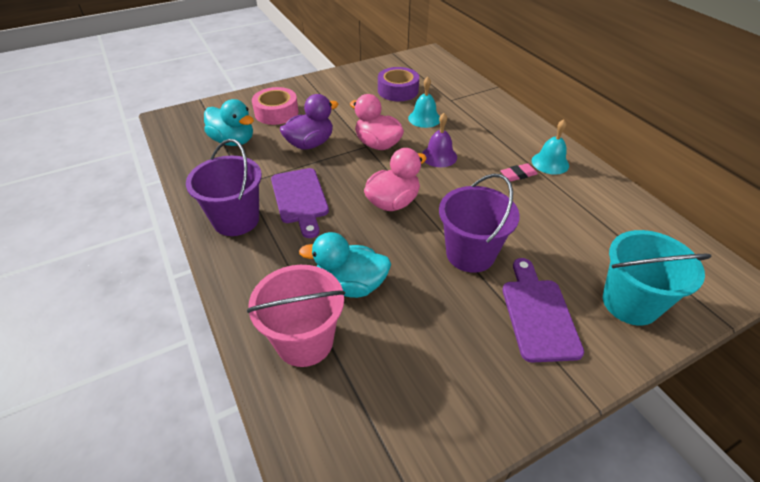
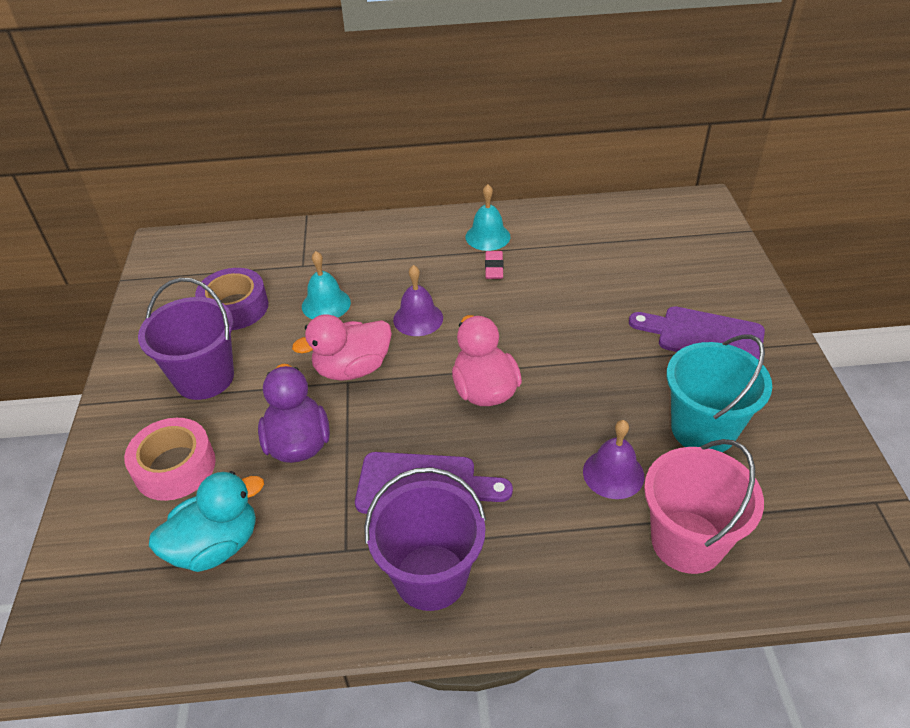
camera: 65 degrees left, 0 degrees up
turquoise duck [299,232,391,298] -> purple bell [583,420,644,499]
purple bucket [439,174,520,273] -> purple bucket moved to [138,278,234,400]
turquoise bucket [603,230,712,326] -> turquoise bucket moved to [667,334,772,452]

